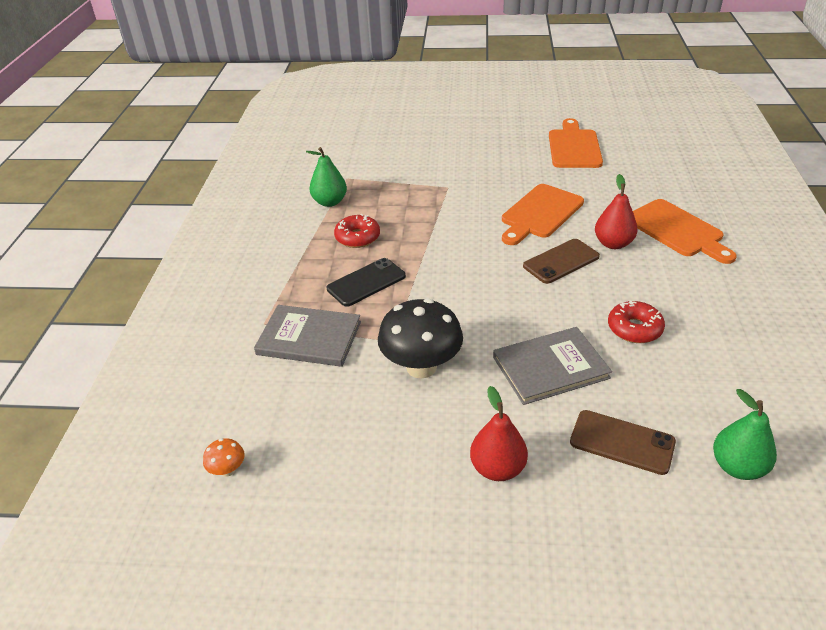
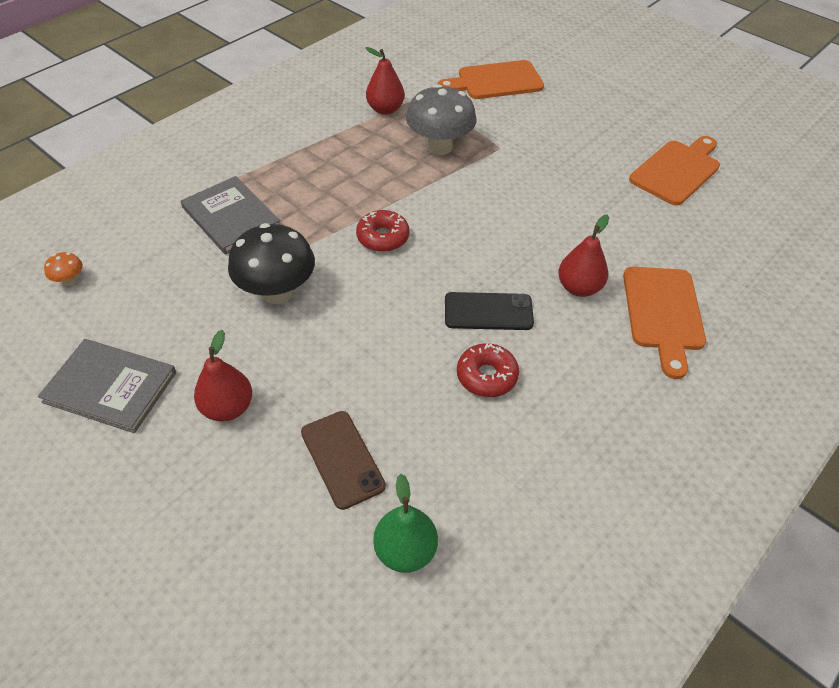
camera: 35 degrees right, 10 degrees up
green pear [306,147,347,207] -> red pear [365,47,405,115]
black phone [327,258,406,307] -> black phone moved to [445,292,534,330]
red donut [334,214,380,248] -> red donut moved to [356,210,410,252]
grey book [493,327,612,405] -> grey book moved to [38,339,176,433]
orange cutting board [502,184,584,245] -> orange cutting board moved to [438,60,544,99]
brown phone [523,239,600,284] -> none
none -> grey mushroom [406,84,476,155]

